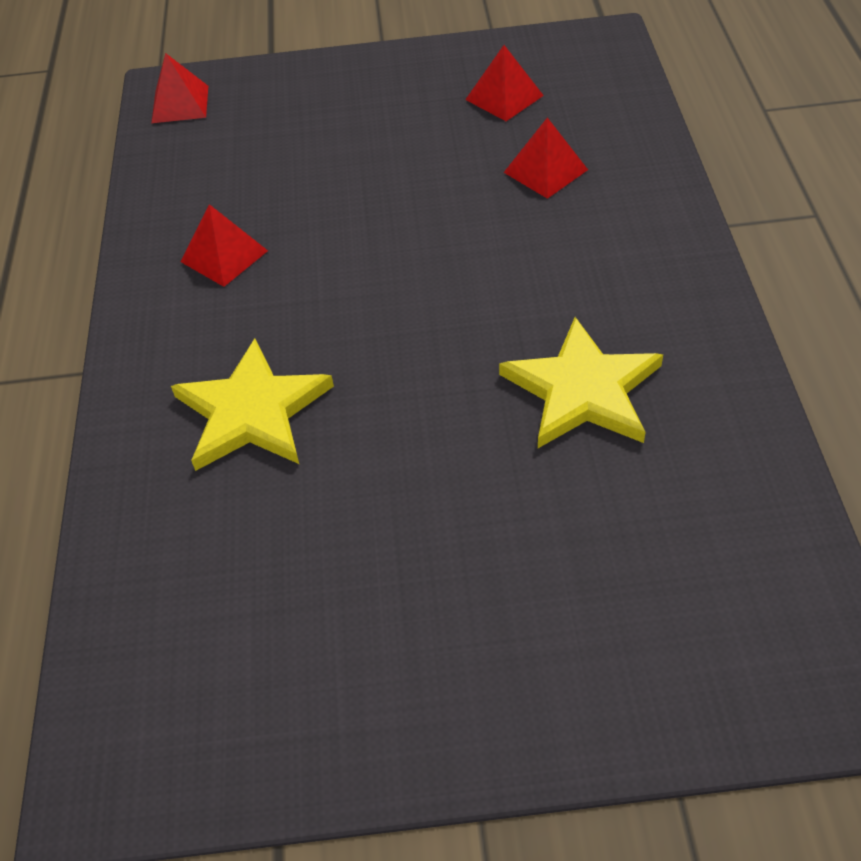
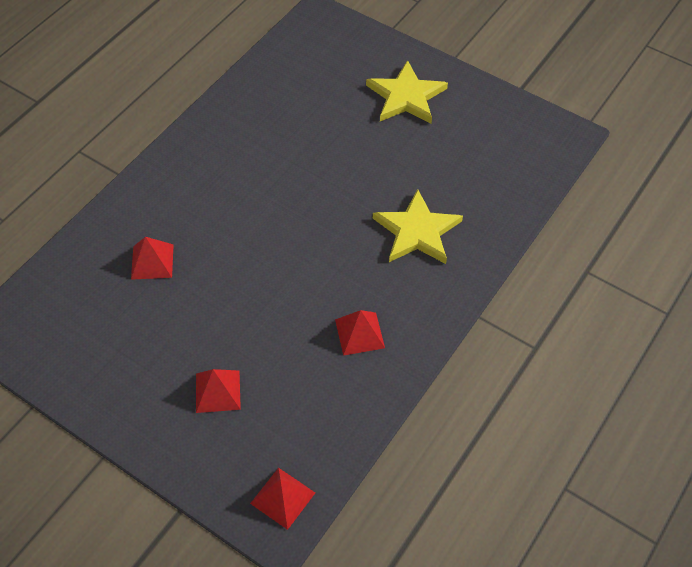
camera: 145 degrees left, 5 degrees up
red pyramid [465,45,544,121] -> red pyramid moved to [196,369,241,413]
yellow star [499,317,663,448] -> yellow star moved to [366,60,448,123]

